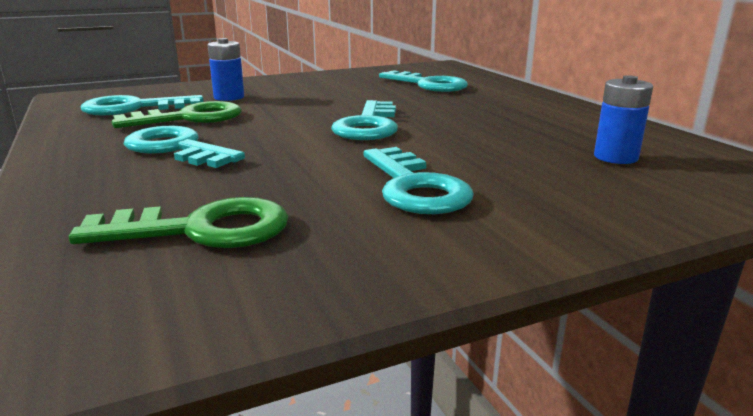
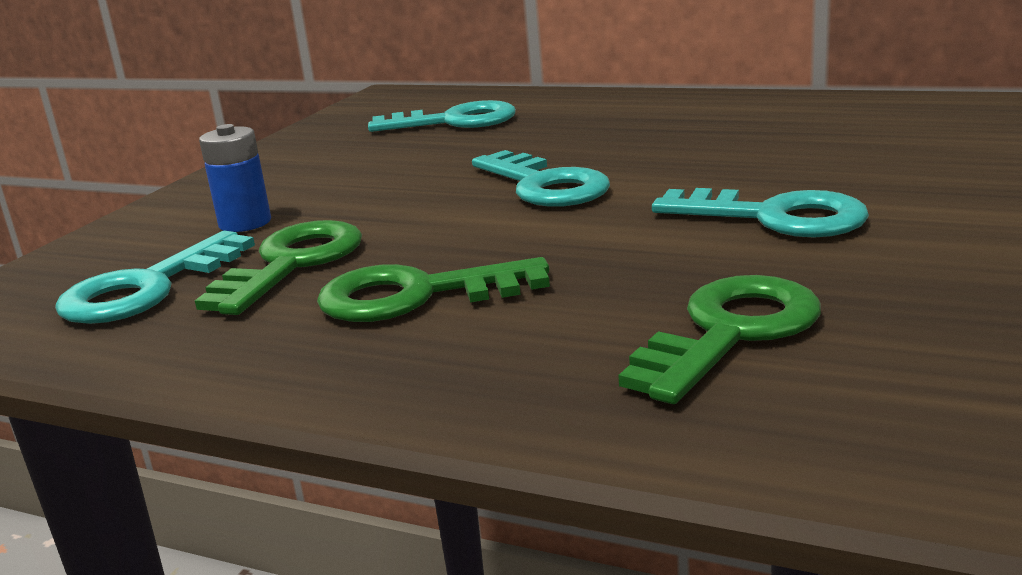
camera: 40 degrees left, 0 degrees up
turquoise key [124,126,245,168] -> green key [317,257,550,322]
blue battery [594,75,653,164] -> none

